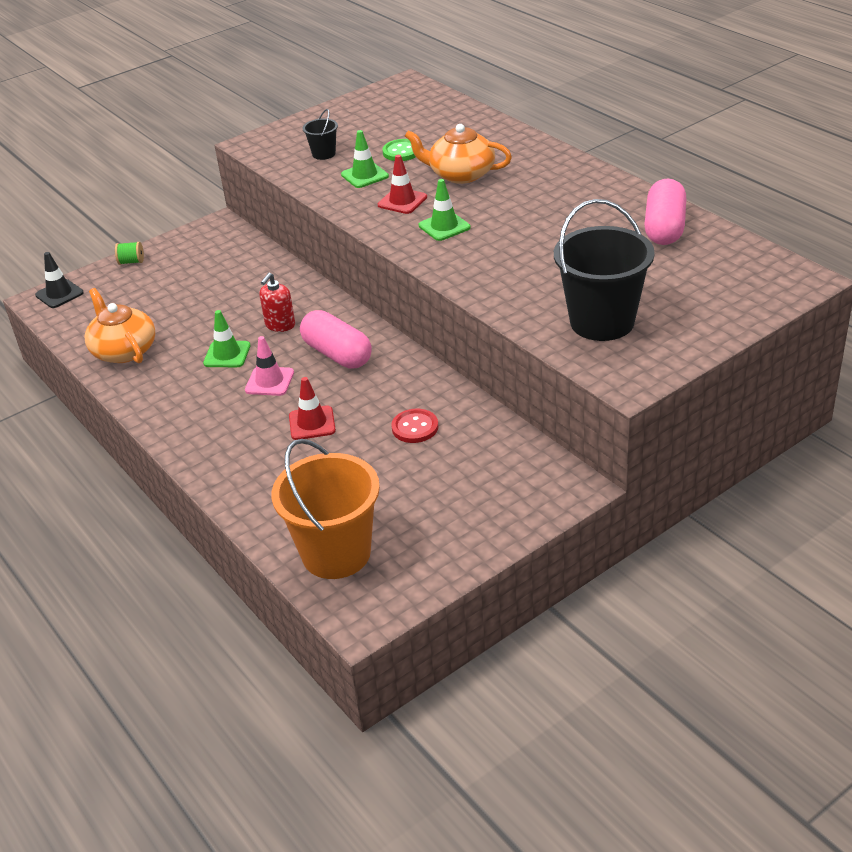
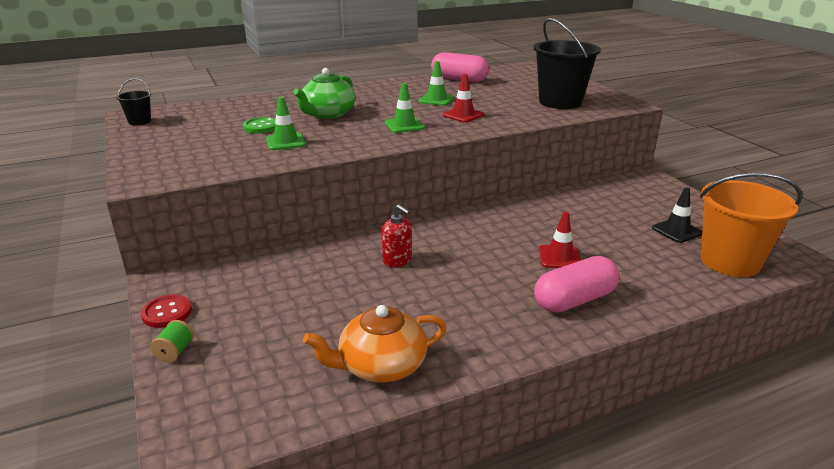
camera: 80 degrees left, 10 degrees down
black traffic cone [35,252,84,308] -> black traffic cone moved to [652,188,702,243]
green traffic cone [203,310,251,367] -> green traffic cone moved to [418,61,454,106]
pink traffic cone [245,336,294,396] -> none
pink capsule [300,310,372,369] -> pink capsule moved to [534,256,619,313]
black bucket [303,109,338,160] -> black bucket moved to [116,78,151,125]
red traffic cone [378,155,427,214] -> red traffic cone moved to [442,74,484,123]
red button [391,409,438,443] -> red button moved to [141,295,192,328]
orange teapot [405,124,512,184] -> green teapot [293,68,356,119]

